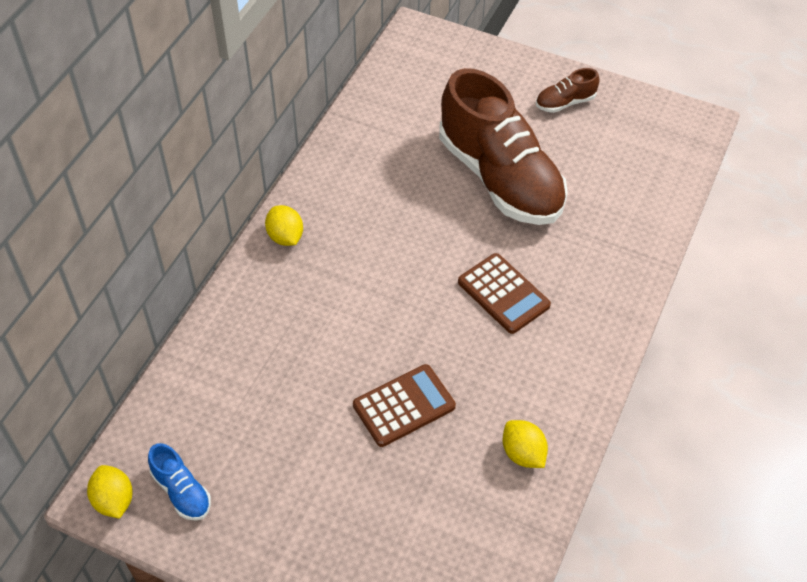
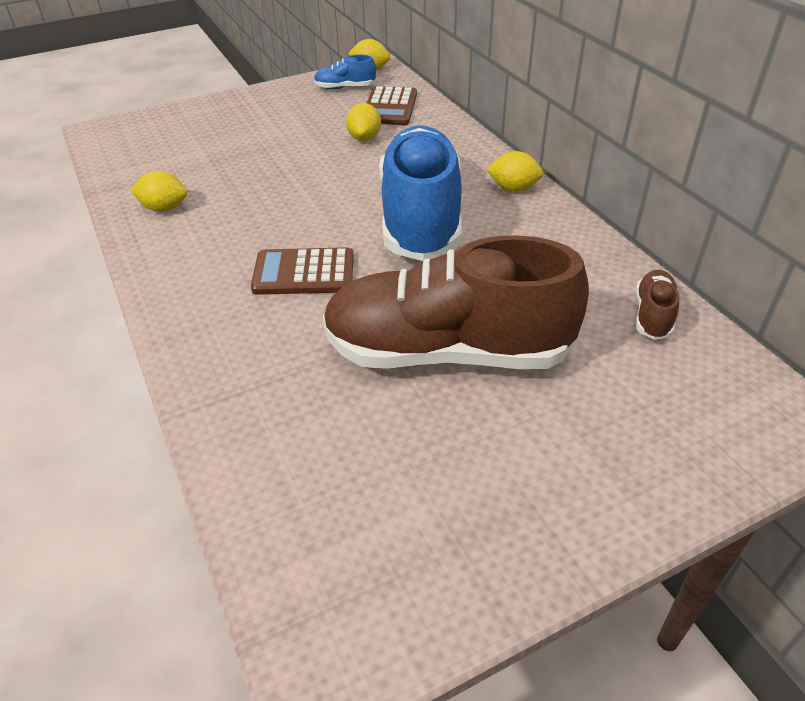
camera: 130 degrees right, 10 degrees down
brown calculator [353,364,456,447] -> brown calculator moved to [367,86,417,125]
brown shoe [536,68,600,113] -> brown shoe moved to [636,270,679,340]
none -> yellow lemon [346,103,381,141]
none -> blue shoe [379,125,462,261]

